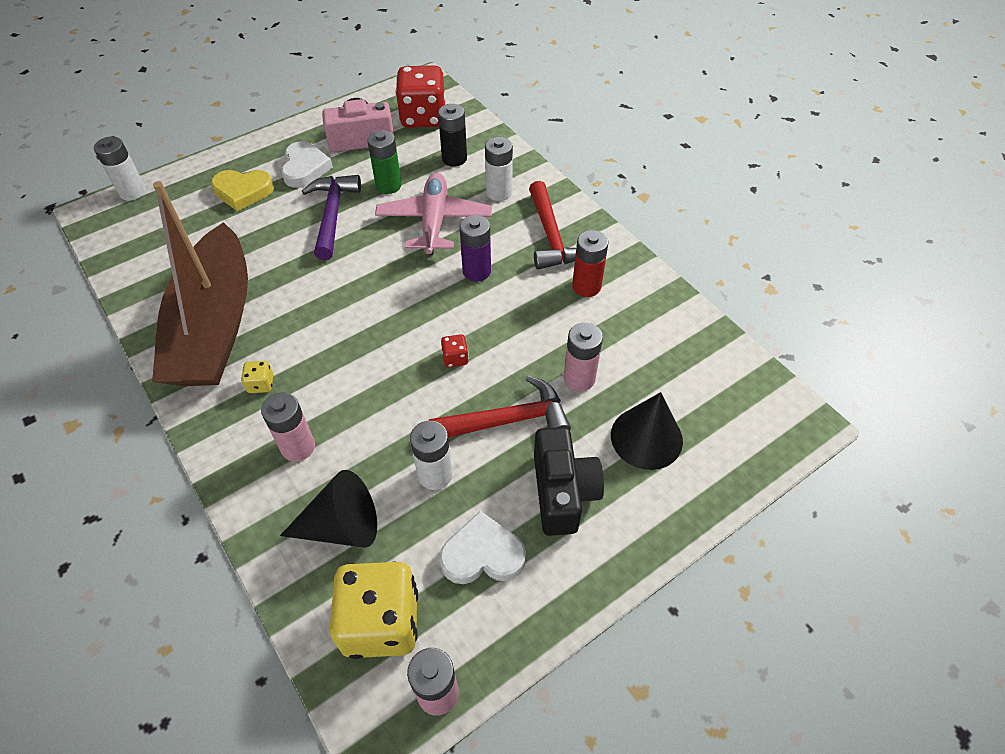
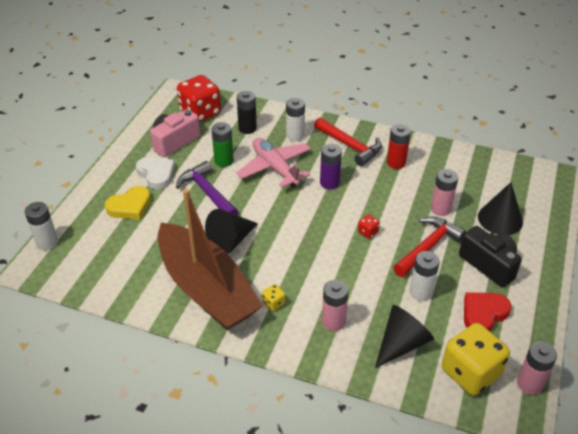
camera: 35 degrees left, 10 degrees down
white heart [439,511,526,584] -> red heart [464,292,511,331]
none -> black cone [205,209,258,254]

